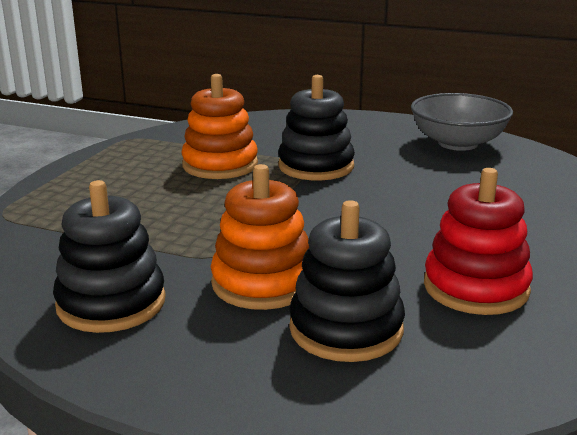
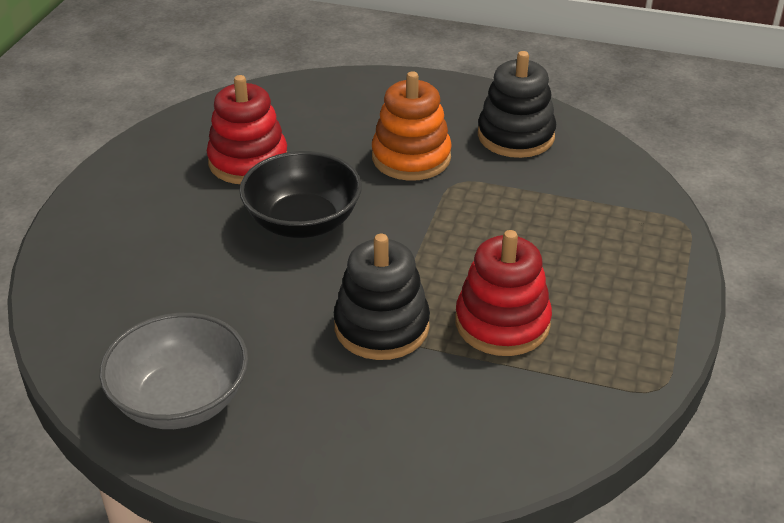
camera: 175 degrees right, 15 degrees up
orange stacking toy [181,74,258,179] -> red stacking toy [455,230,552,356]
black stacking toy [289,200,405,362] -> none
none -> black bowl [239,151,362,238]

